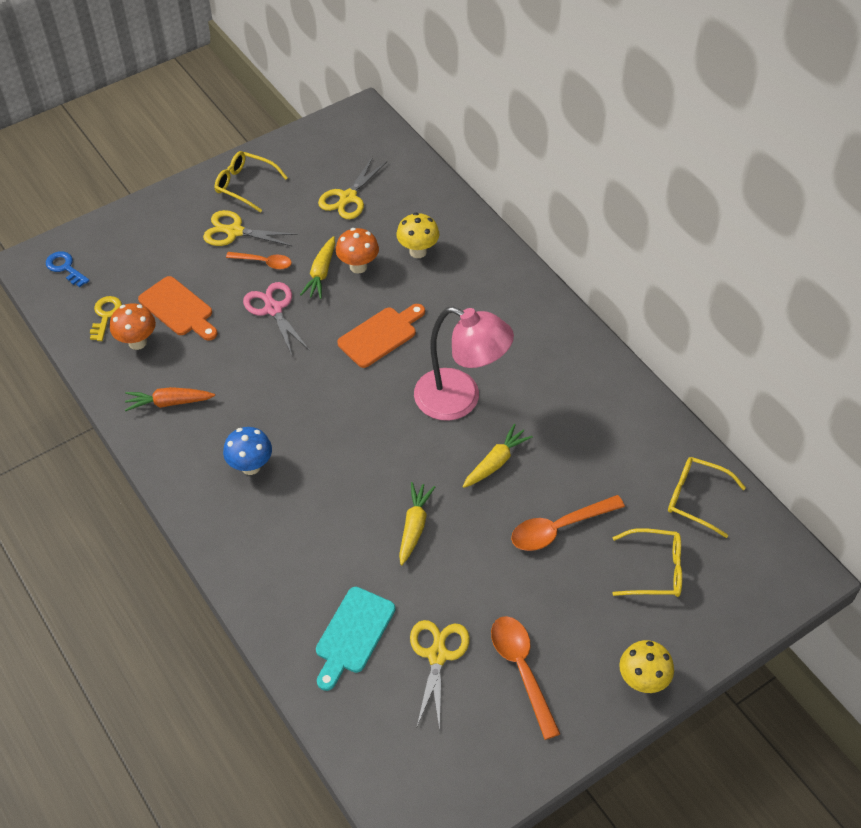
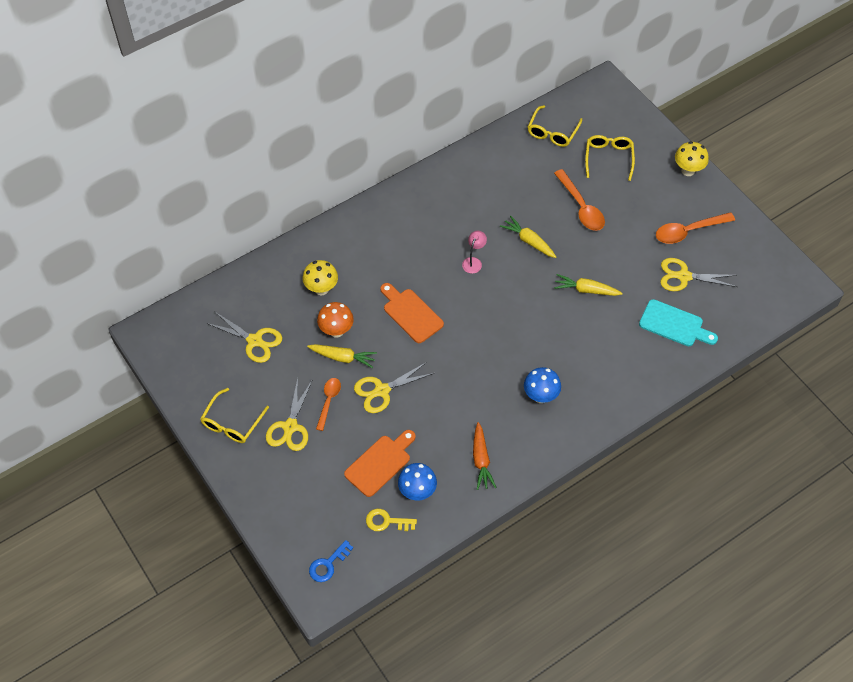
camera: 90 degrees left, 5 degrees up
orange mushroom [110,303,156,350] -> blue mushroom [398,463,437,501]
pink scissors [243,282,310,355] -> yellow scissors [354,362,434,413]
pink lamp [414,307,514,421] -> pink lamp [462,231,487,273], size x0.40

